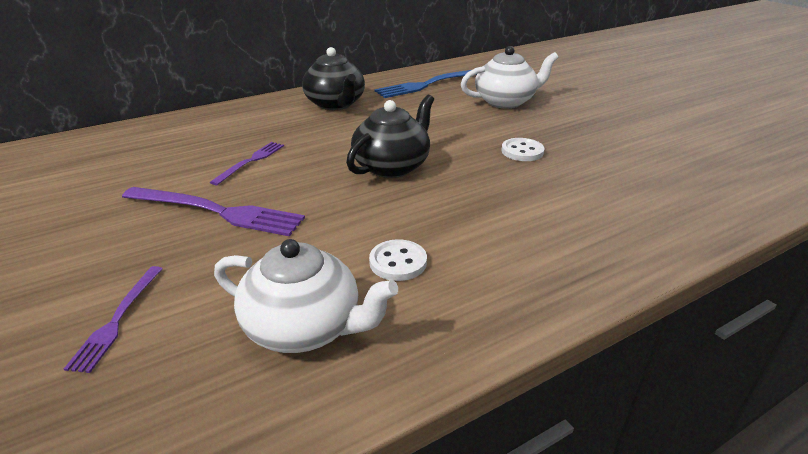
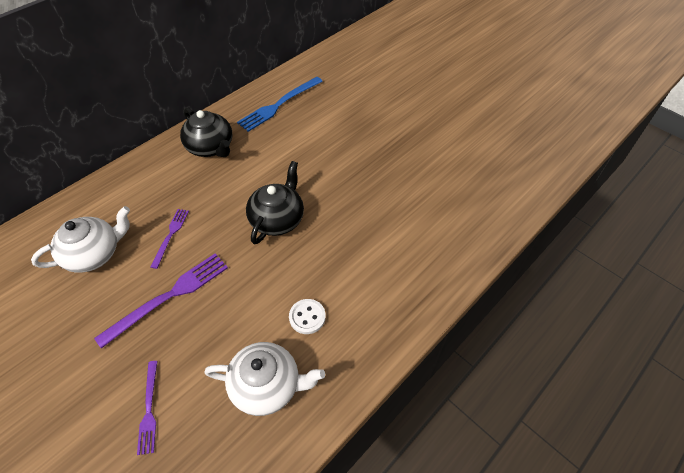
camera: 15 degrees left, 20 degrees up
purple fork [122,187,305,236] -> purple fork turned 45 degrees counterclockwise [94,254,228,349]
white teapot [461,46,559,108] -> white teapot moved to [31,206,130,273]
white button [501,138,544,161] -> none

